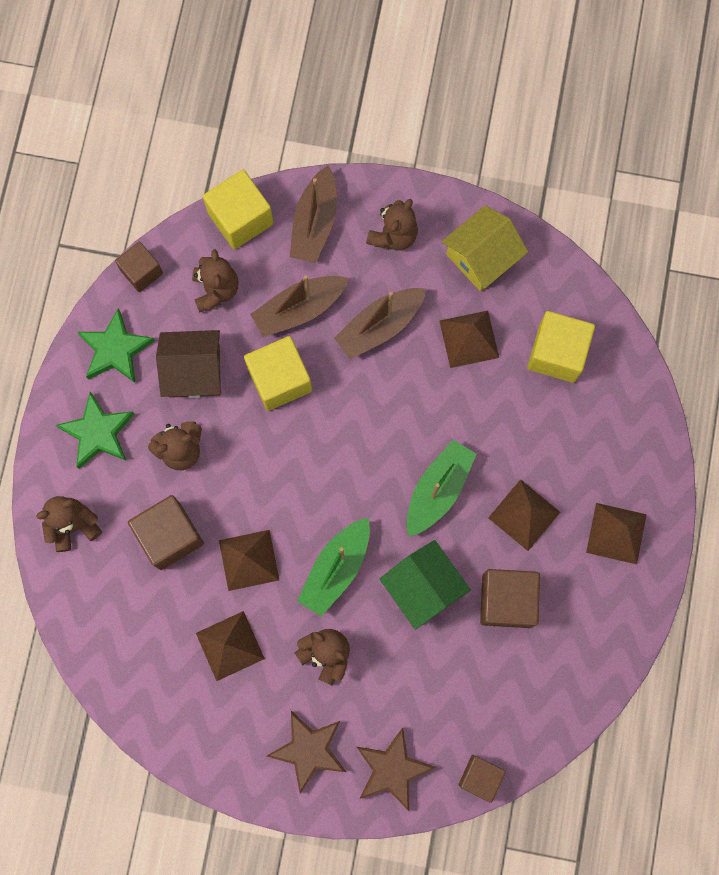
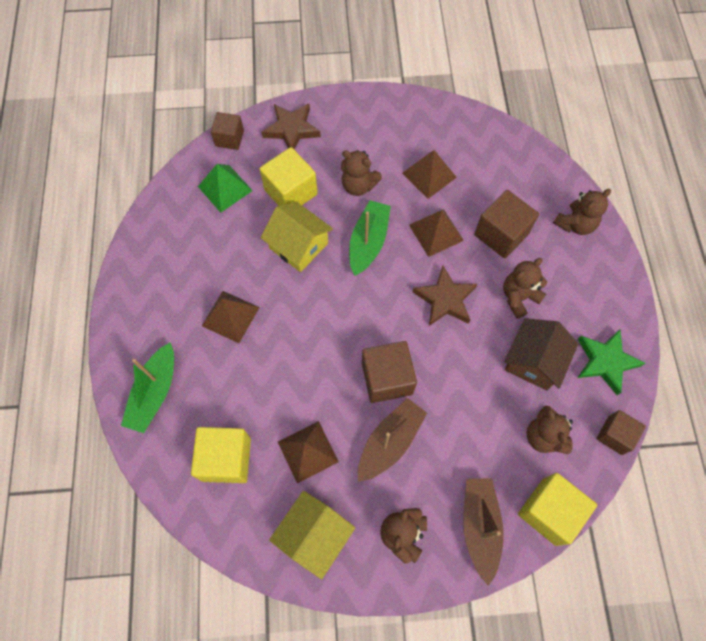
camera: 165 degrees right, 10 degrees down
green star [56,392,134,469] -> none
brown house [156,330,221,398] -> brown house turned 45 degrees counterclockwise [504,318,579,391]
yellow cube [244,336,312,411] -> yellow cube moved to [260,147,318,206]
brown boat [250,275,349,337] -> none
brown star [267,711,346,794] -> brown star moved to [413,265,477,326]
green house [380,540,471,630] -> yellow house [260,202,333,272]
green boat [406,440,477,537] -> green boat moved to [121,342,174,433]
brown cube [480,569,540,628] -> brown cube moved to [362,341,417,403]
brown pyramid [586,503,647,564] -> none
none -> green pyramid [198,164,253,213]

